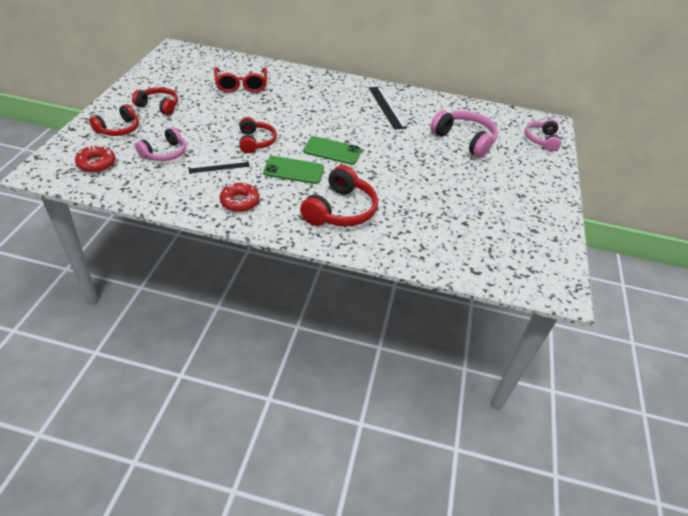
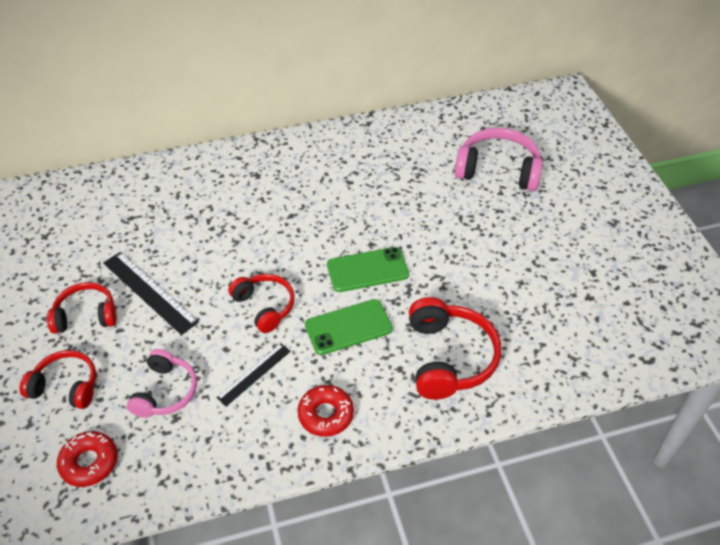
camera: 25 degrees left, 5 degrees up
red headphones [89,104,139,136] -> red headphones turned 90 degrees counterclockwise [19,350,96,409]
red glasses [214,67,267,93] -> none
black ruler [369,87,407,130] -> black ruler moved to [103,252,199,335]
pink headphones [525,119,561,152] -> none

